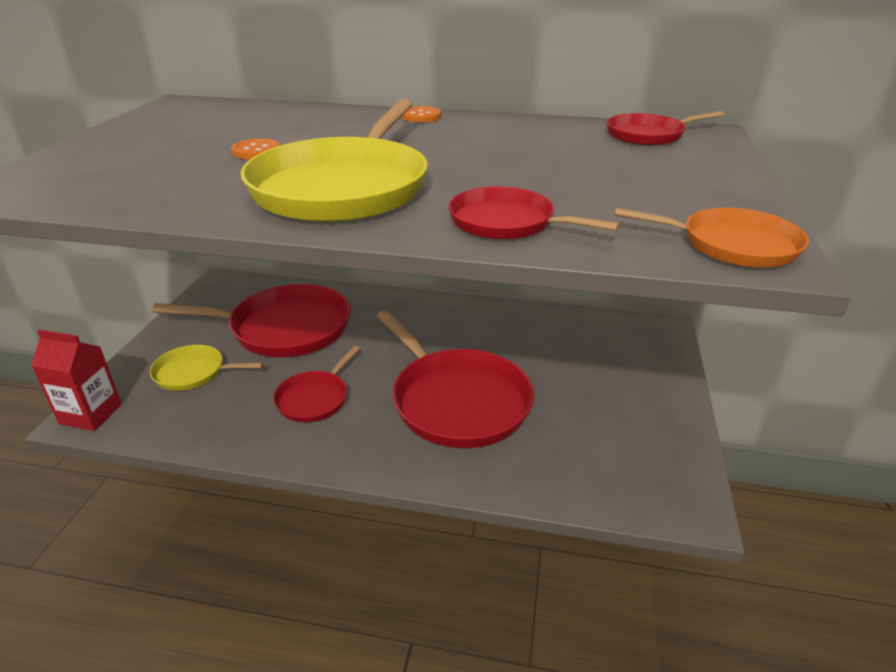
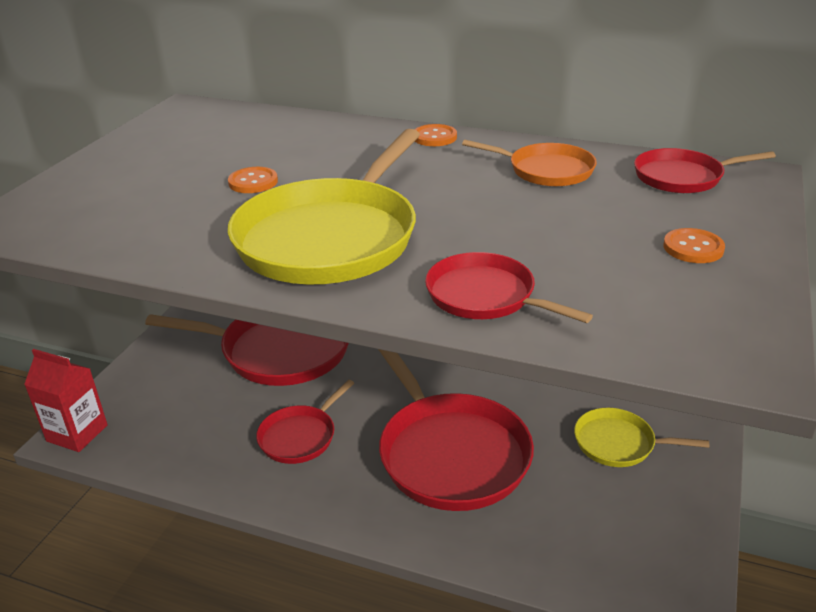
camera: 10 degrees right, 0 degrees up
yellow pan [150,345,263,391] -> yellow pan moved to [574,408,709,467]
orange pan [614,208,809,268] -> orange pan moved to [462,140,597,187]
none -> orange button [663,228,725,263]

